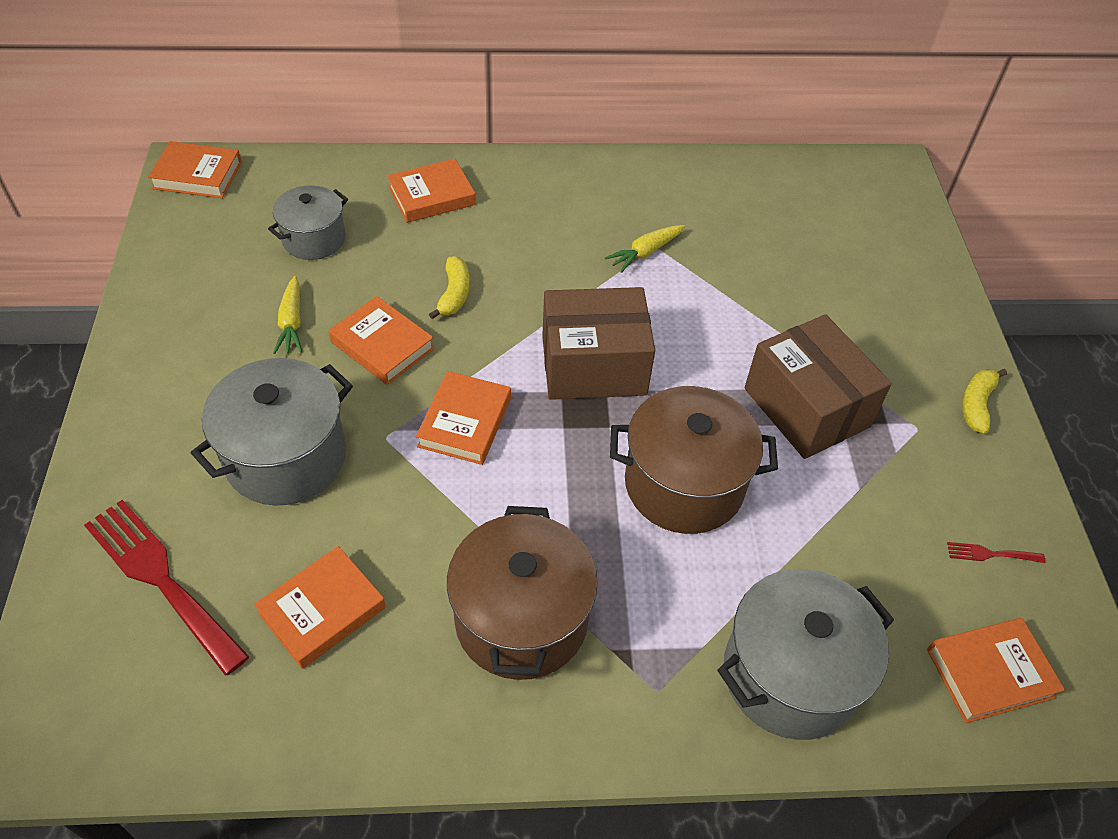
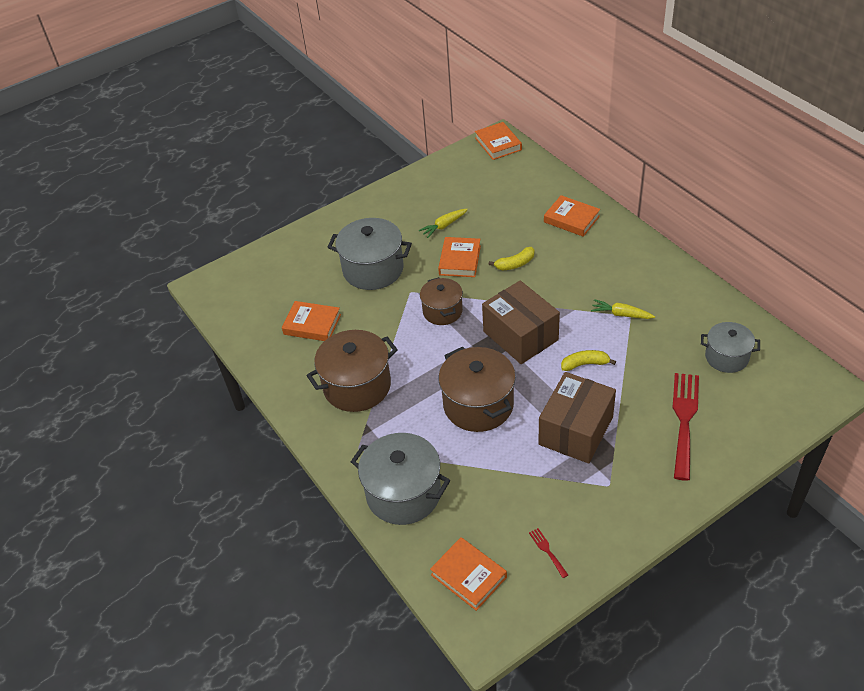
camera: 65 degrees right, 5 degrees down
red fork [84,500,250,676] -> red fork moved to [673,373,699,481]
grey pot [268,185,348,260] -> grey pot moved to [701,322,760,373]
orange book [416,371,511,465] -> brown pot [420,277,463,325]
yellow banana [962,369,1007,434] -> yellow banana moved to [561,350,616,371]

